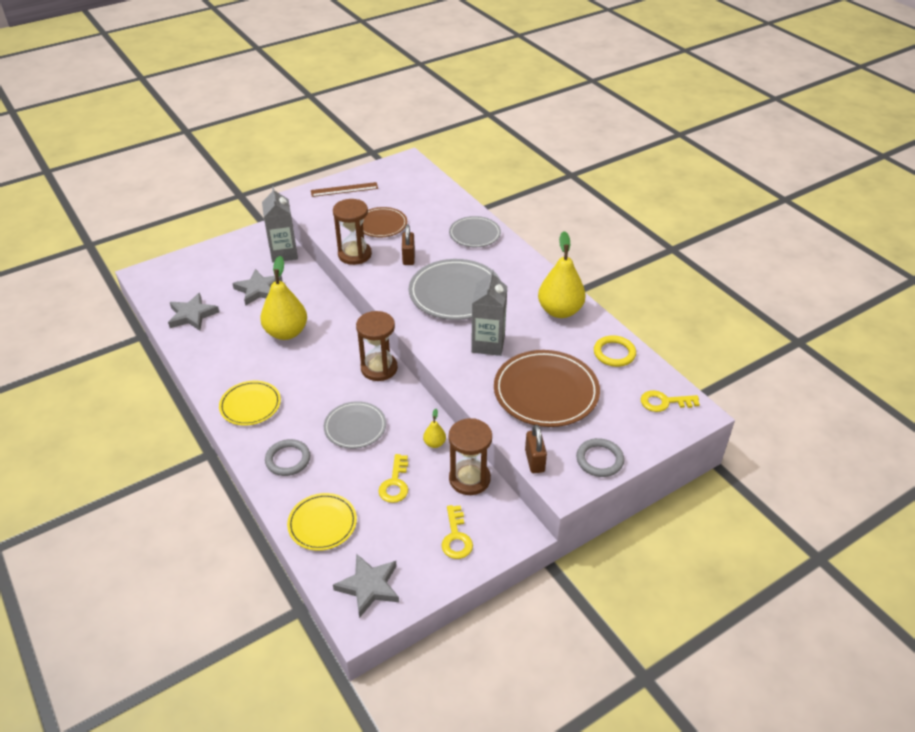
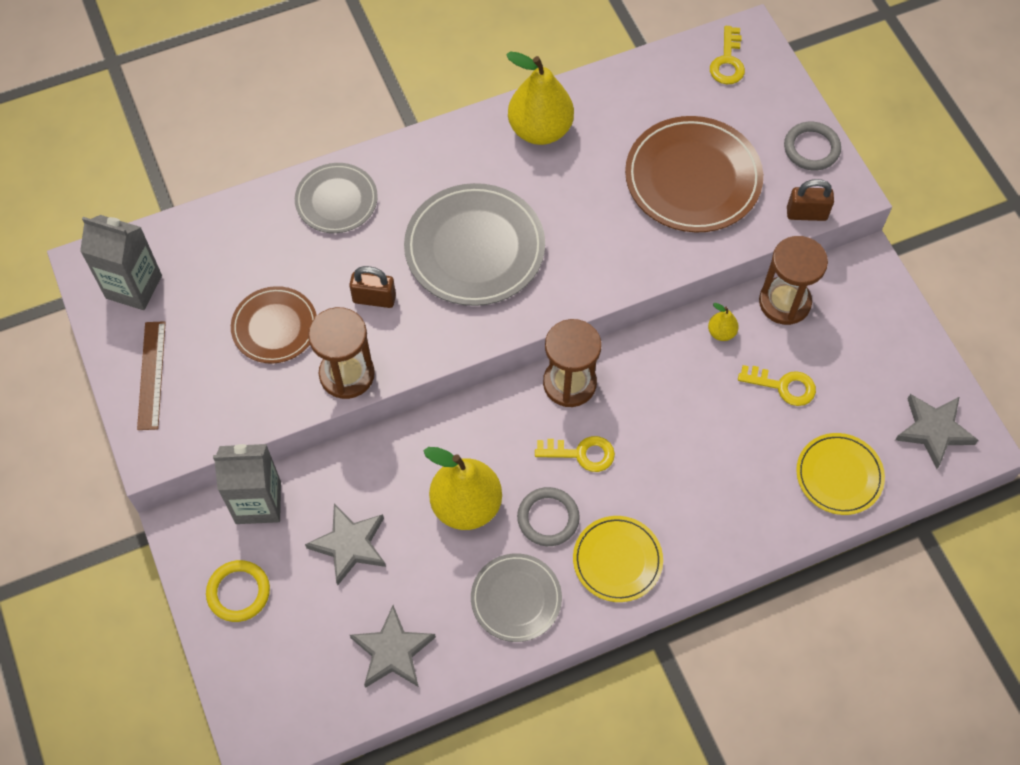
camera: 80 degrees left, 20 degrees up
grey ring [265,439,310,476] -> grey ring moved to [517,487,580,546]
grey plate [324,401,386,449] -> grey plate moved to [471,553,562,642]
yellow key [441,505,473,559] -> yellow key moved to [535,436,615,472]
grey carton [471,269,507,356] -> grey carton moved to [80,215,162,310]
yellow ring [594,335,636,367] -> yellow ring moved to [206,560,270,622]

